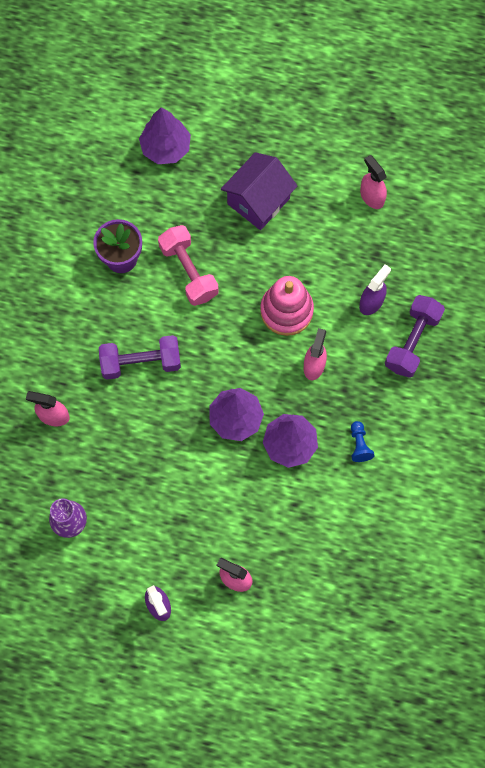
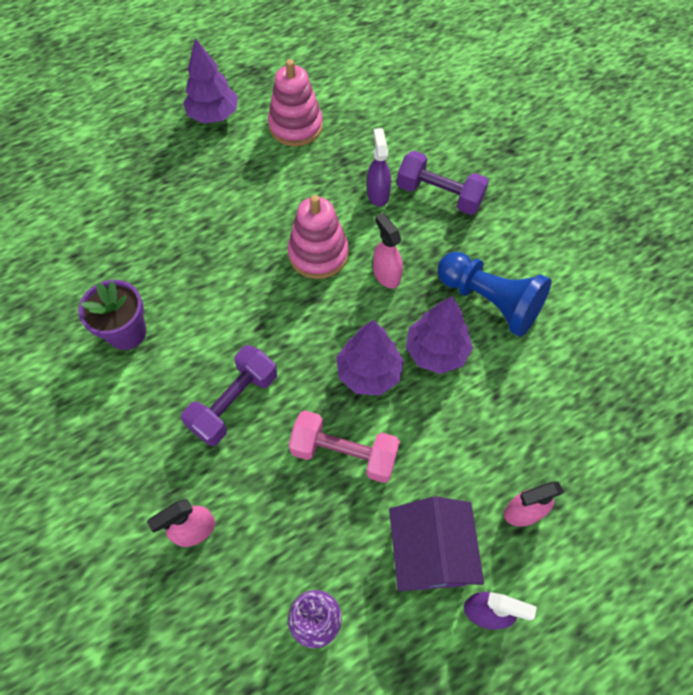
camera: 45 degrees left, 10 degrees down
purple tree [139,107,191,164] -> purple tree moved to [183,38,238,124]
pink dumbbell [158,225,219,306] -> pink dumbbell moved to [289,410,400,483]
purple house [221,152,298,230] -> purple house moved to [389,496,484,591]
blue pawn [351,421,375,462] -> blue pawn [438,252,552,337], size x2.35
pink spray bottle [360,155,387,209] -> pink stacking toy [268,59,323,147]
purple dumbbell [385,295,445,378] -> purple dumbbell turned 45 degrees counterclockwise [397,151,489,215]

